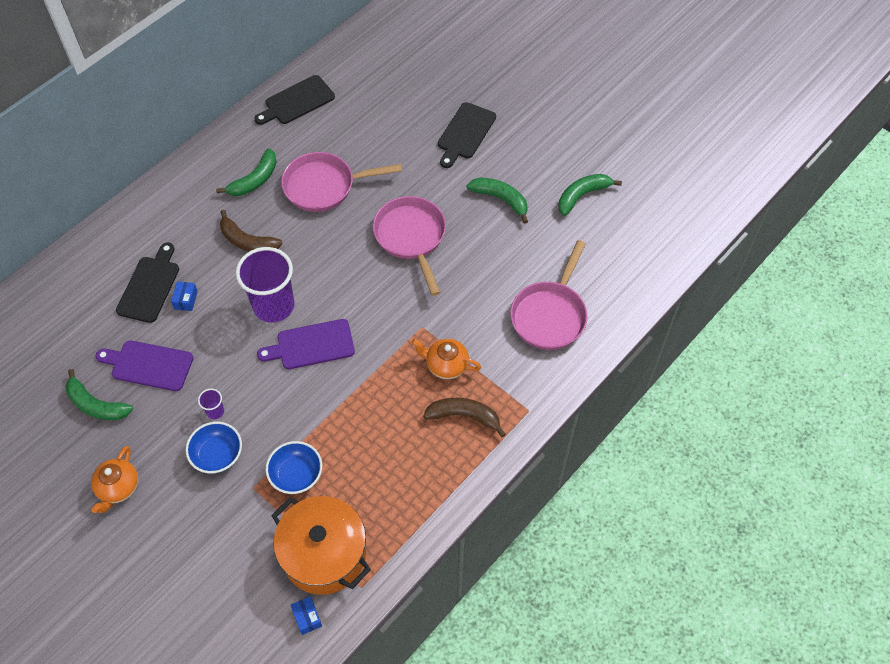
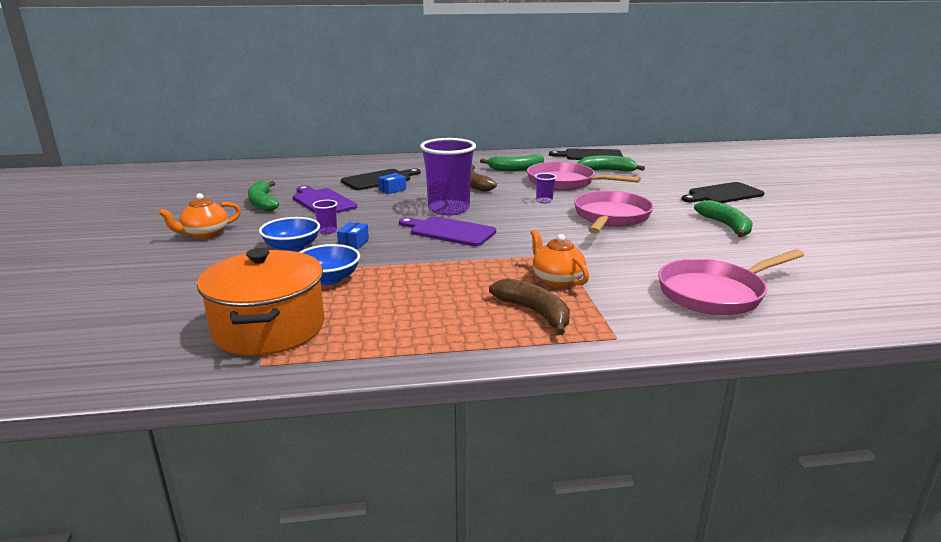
camera: 40 degrees right, 35 degrees down
blue box [290,596,322,635] -> blue box moved to [337,222,369,250]
green banana [558,174,622,216] -> green banana moved to [577,155,645,171]
none -> purple cup [535,173,557,203]

